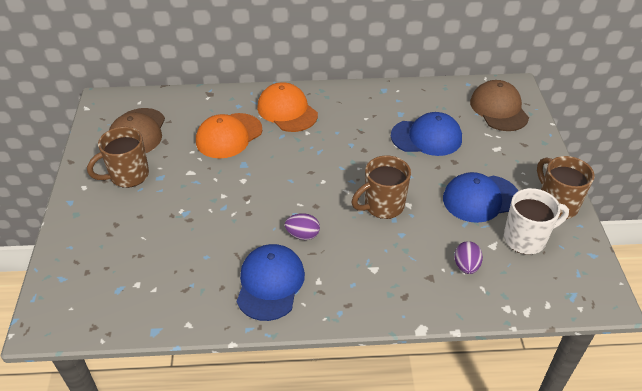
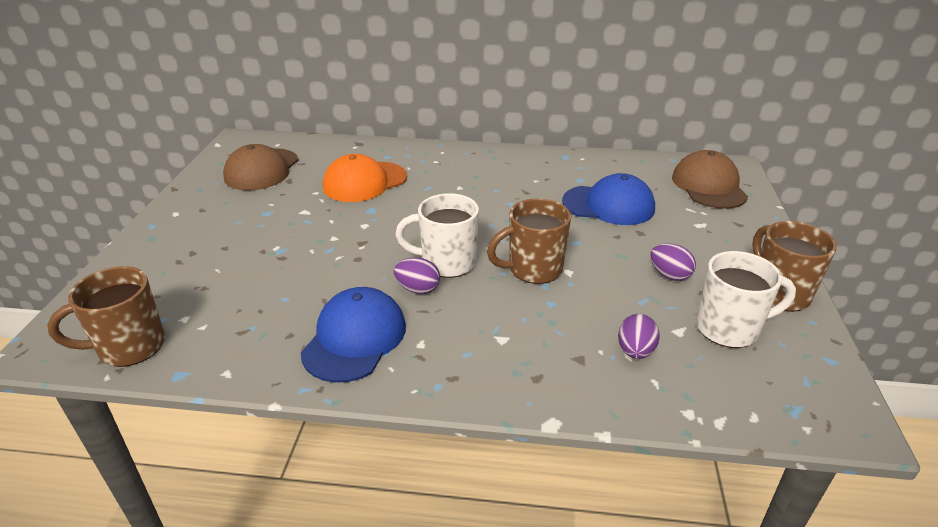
camera: 10 degrees right, 10 degrees down
brown mug [87,127,149,188] -> brown mug moved to [47,266,165,367]
orange cap [257,82,318,132] -> none
blue cap [443,172,518,223] -> purple egg [650,243,696,281]
none -> white mug [395,193,479,278]

